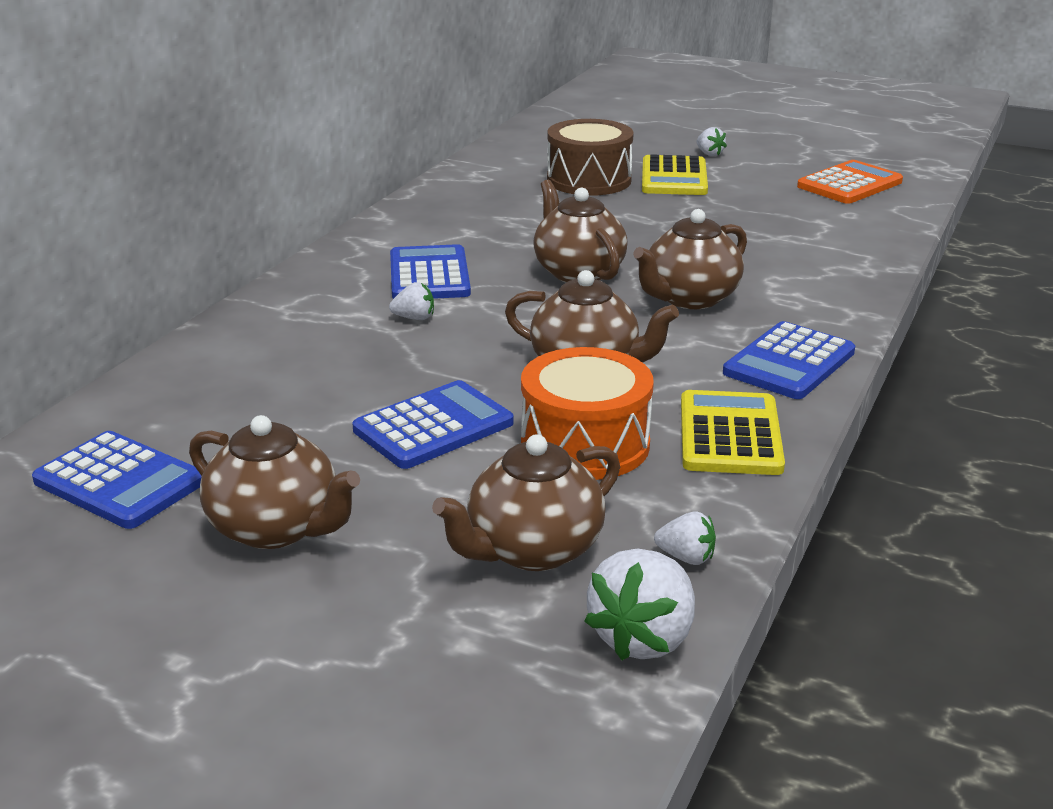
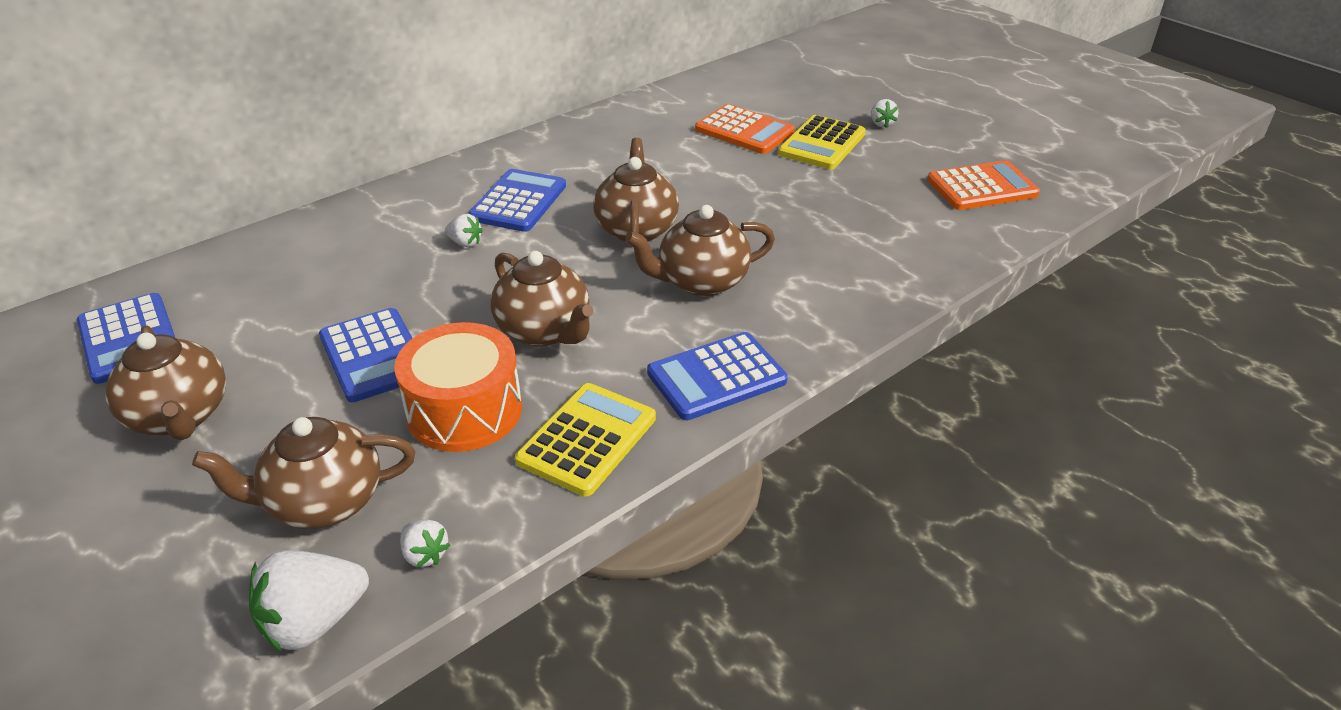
camera: 25 degrees right, 10 degrees up
blue calculator [352,380,514,469] -> blue calculator turned 75 degrees clockwise [319,308,412,402]
brown drum [547,119,634,196] -> orange calculator [695,104,795,154]

